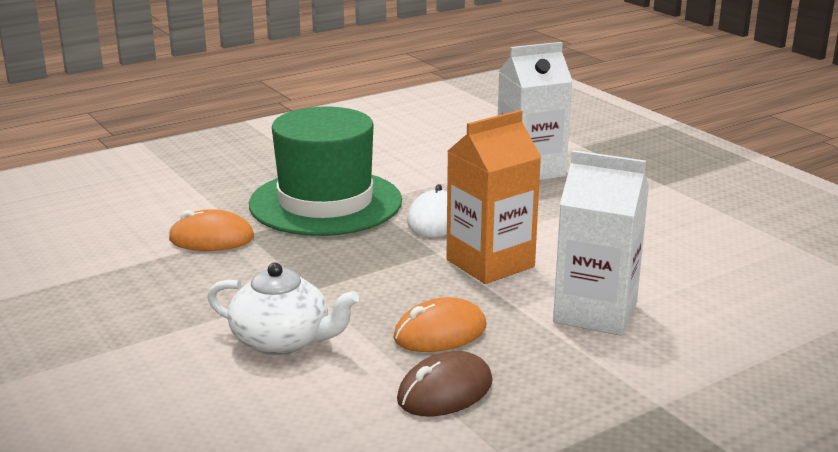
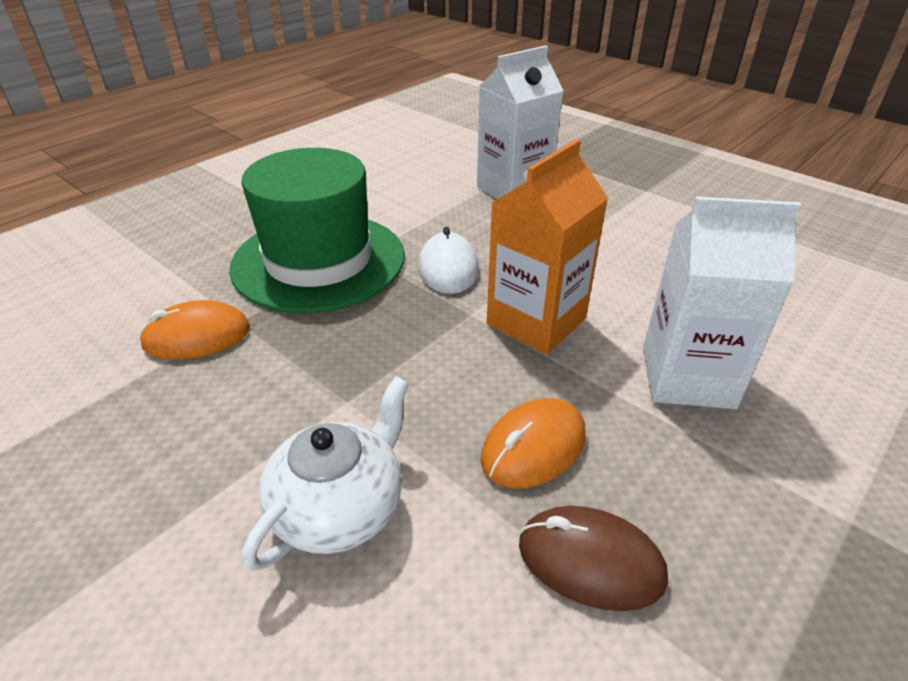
camera: 15 degrees left, 15 degrees up
white teapot [207,263,359,355] -> white teapot turned 60 degrees counterclockwise [242,376,409,571]
brown mouse [397,351,493,416] -> brown mouse turned 75 degrees clockwise [519,506,668,611]

